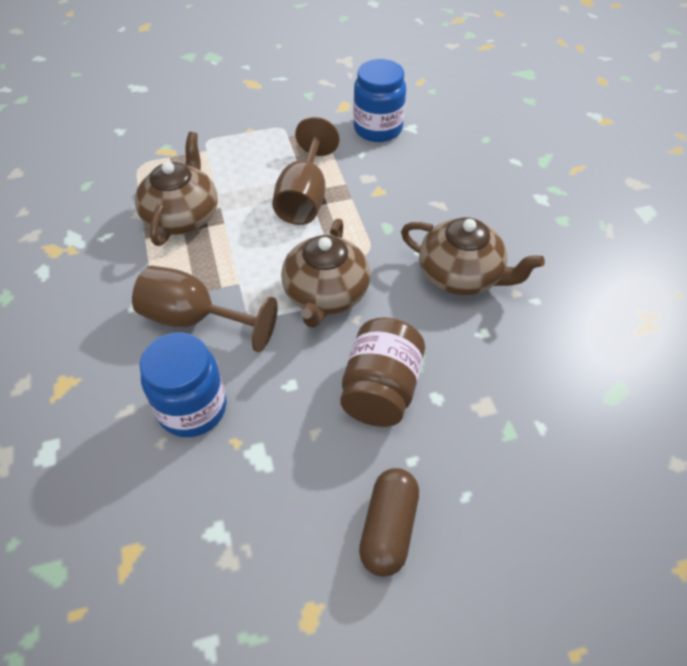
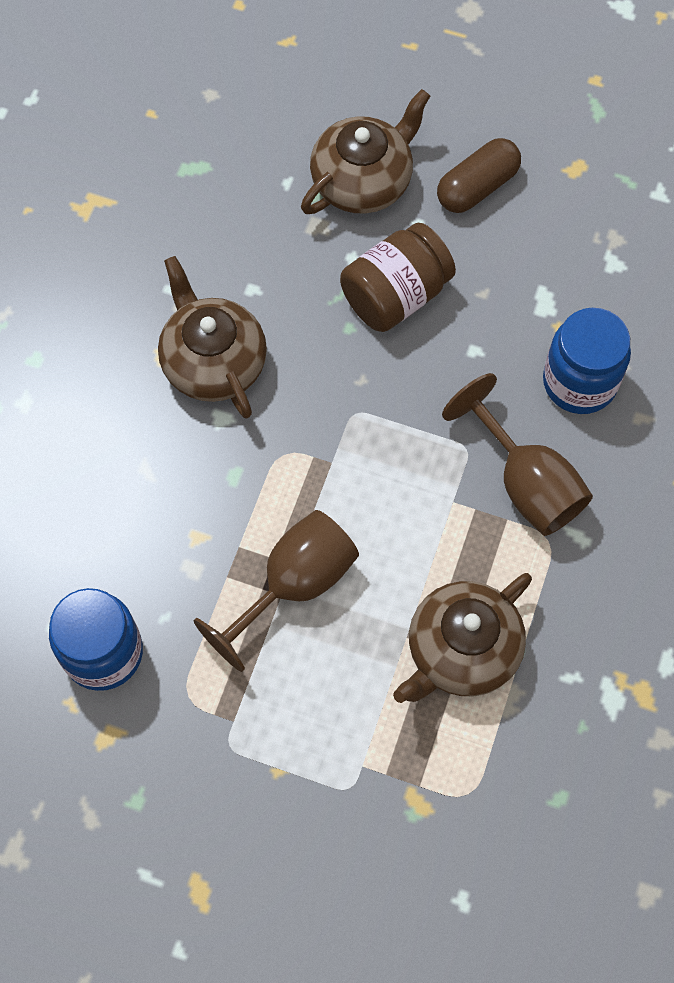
camera: 145 degrees left, 15 degrees up
brown teapot [281,219,371,328] -> brown teapot moved to [301,89,430,214]

